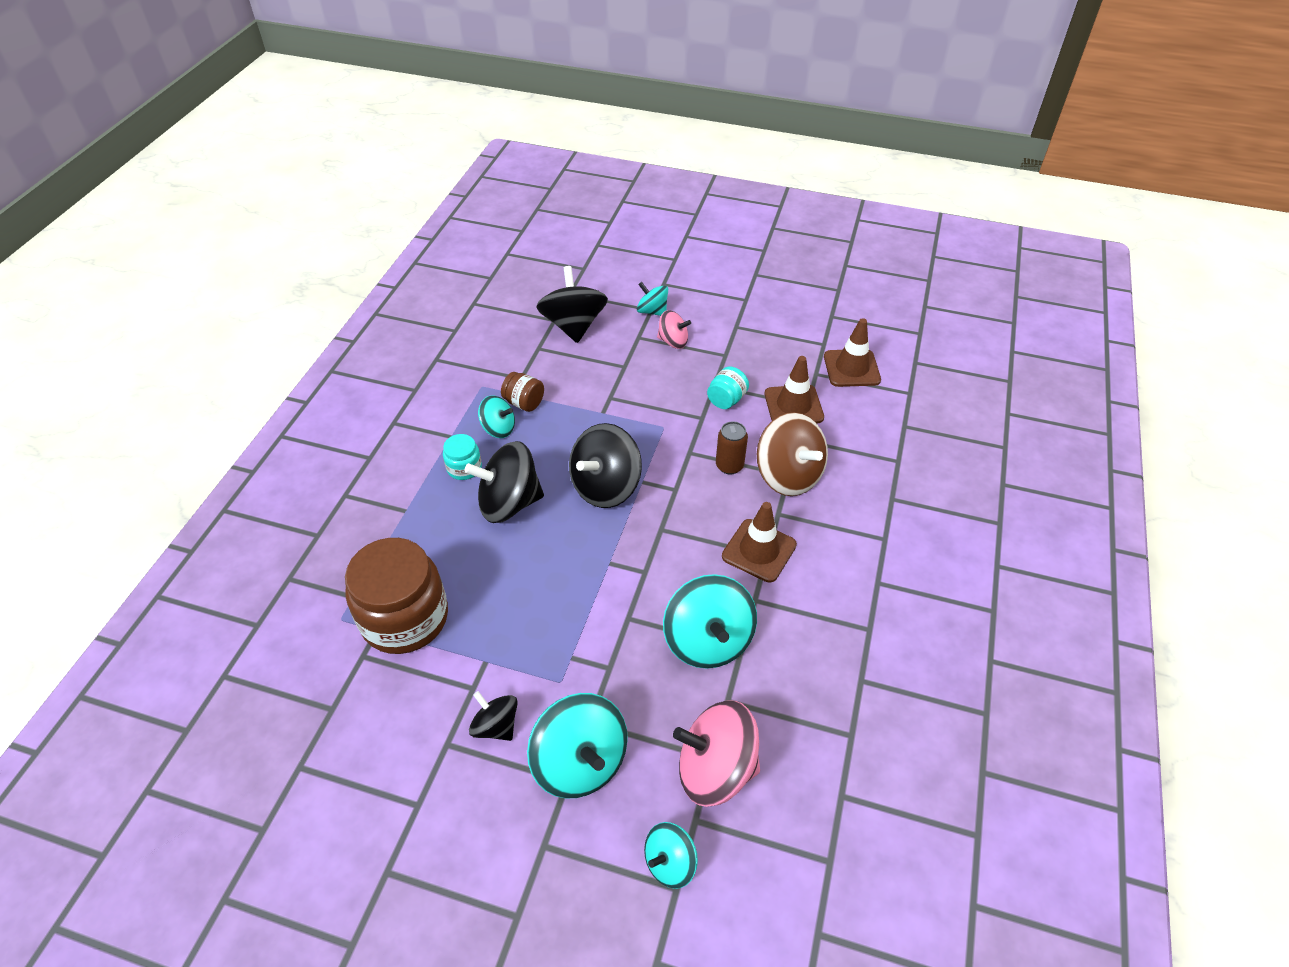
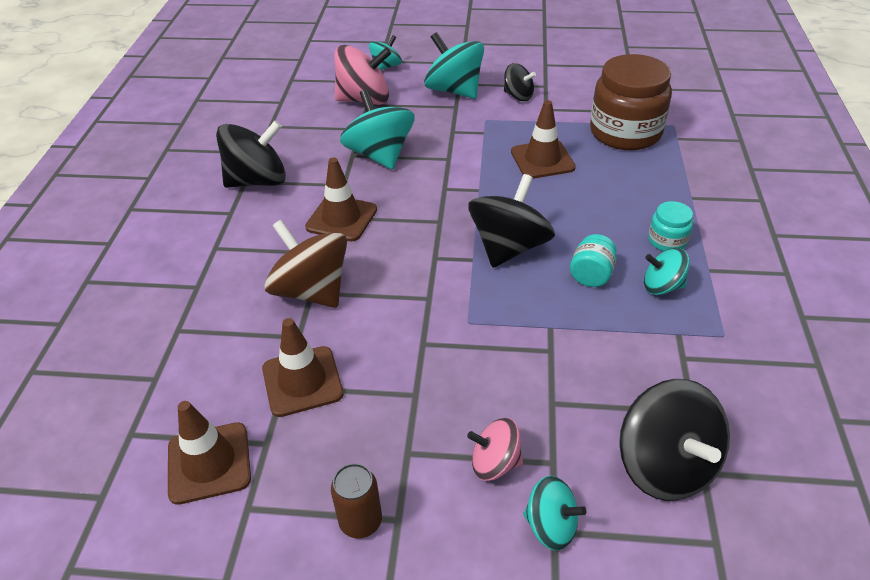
camera: 170 degrees right, 5 degrees down
black spinning top [465,441,544,523] -> black spinning top moved to [216,120,286,188]
brown jar [501,372,544,412] -> none
turquoise jar [707,366,749,409] -> turquoise jar moved to [570,234,617,287]
brown can [716,421,748,474] -> brown can moved to [331,463,382,538]
none -> brown traffic cone [511,100,576,179]

